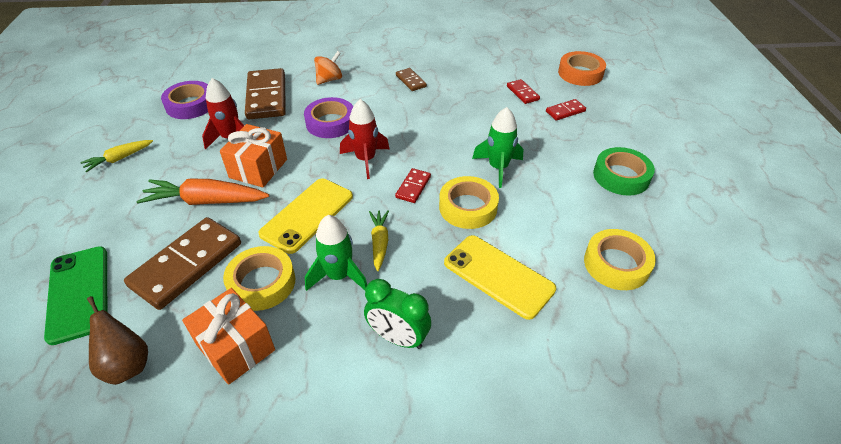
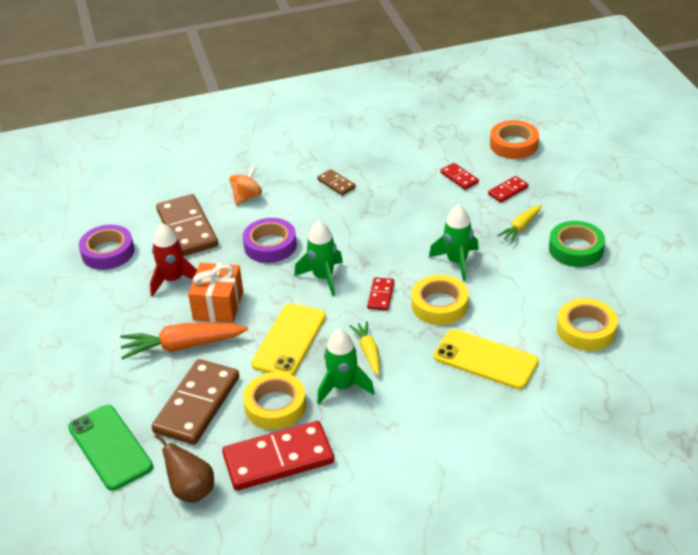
camera: 10 degrees left, 5 degrees down
yellow carrot [80,140,153,172] -> yellow carrot moved to [497,205,542,243]
orange gift [182,288,275,385] -> red domino [222,421,334,491]
red rocket [340,99,389,179] -> green rocket [294,220,343,296]
green clock [364,279,431,349] -> none

